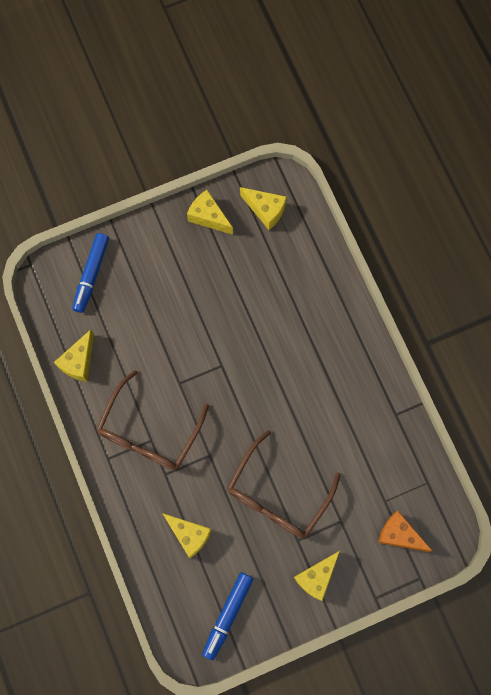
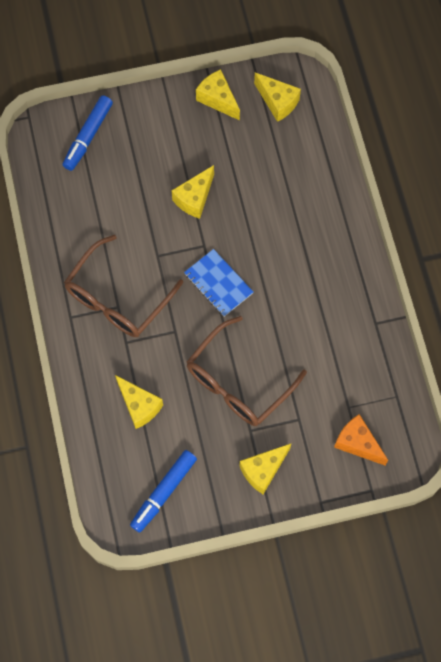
camera: 10 degrees right, 5 degrees down
yellow cheese [54,329,94,382] -> yellow cheese moved to [171,165,214,219]
none -> blue notebook [184,249,253,317]

